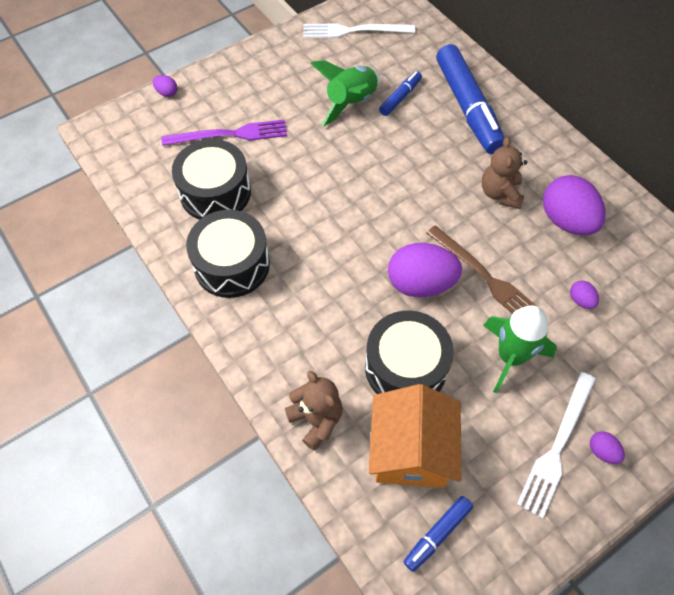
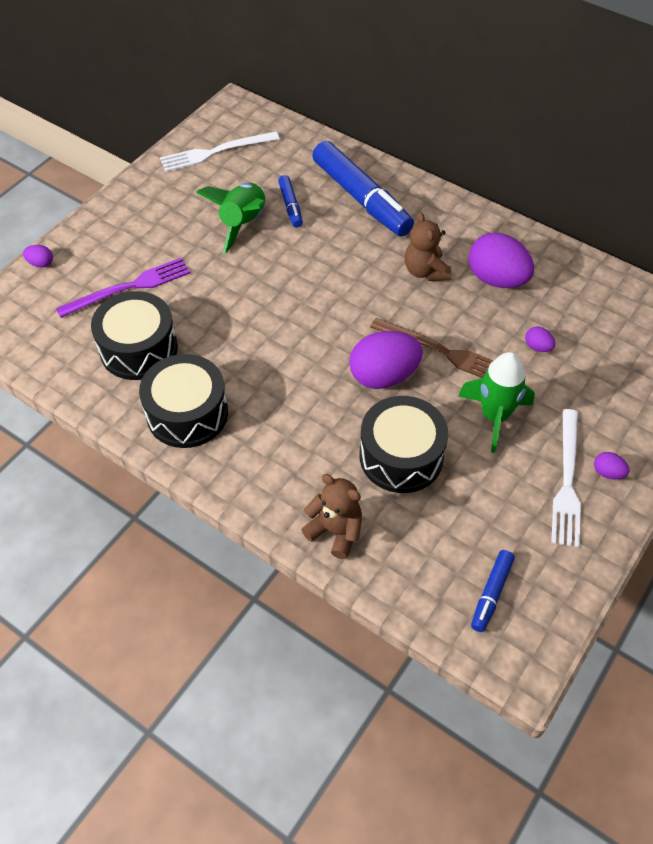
camera: 20 degrees left, 5 degrees down
orange house [369,384,461,488] -> none
blue marker [379,71,422,116] -> blue marker turned 150 degrees clockwise [278,175,303,228]

